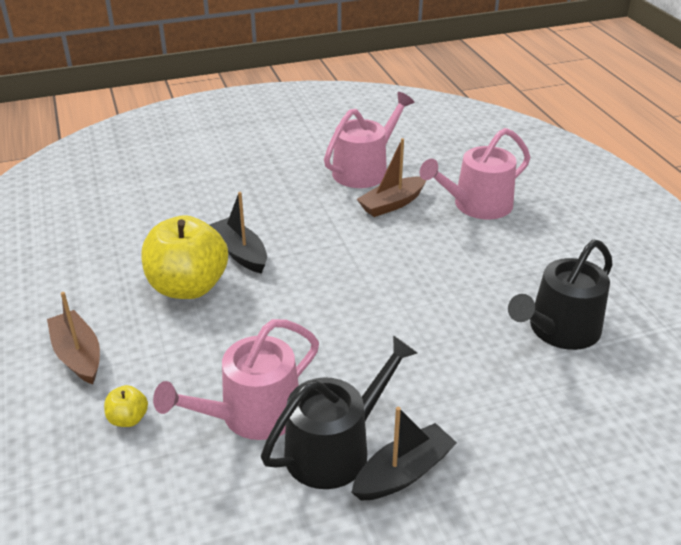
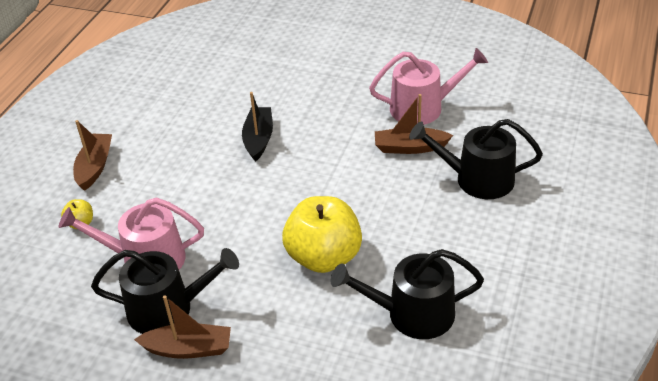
camera: 40 degrees right, 5 degrees up
yellow apple [141,215,228,299] -> yellow apple moved to [282,196,362,273]
black boat [351,407,457,501] -> brown boat [134,295,231,359]
pink watering can [419,128,530,219] -> black watering can [409,119,543,199]

